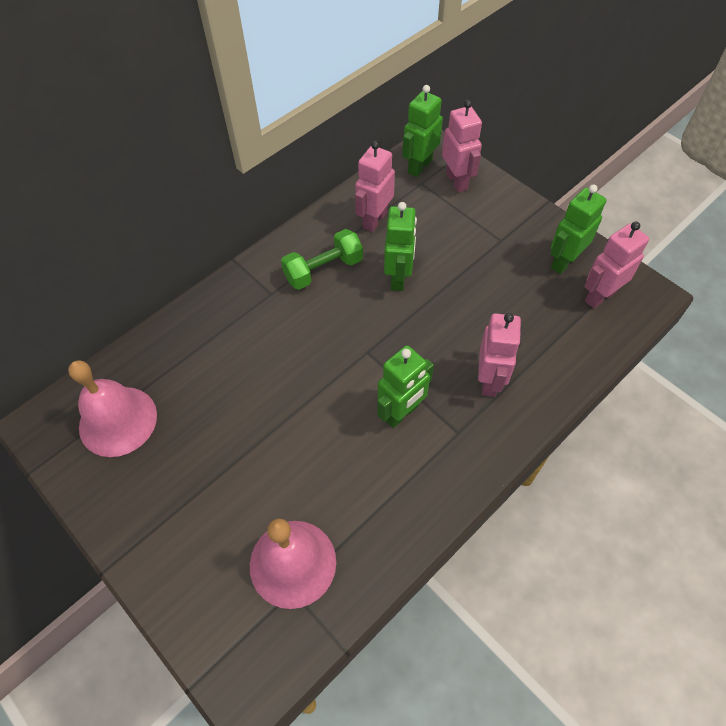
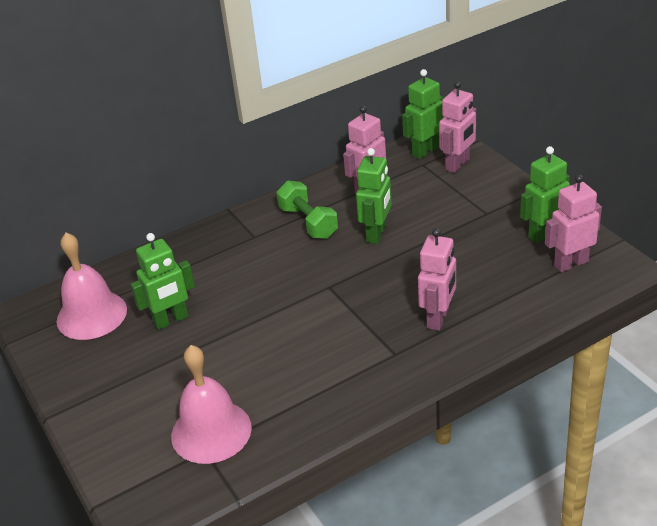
camera: 15 degrees right, 20 degrees down
green dumbbell [281,229,363,290] -> green dumbbell turned 75 degrees clockwise [276,180,338,239]
green robot [377,345,434,428] -> green robot moved to [131,233,195,330]
pink robot [442,100,482,193] -> pink robot turned 45 degrees clockwise [439,81,476,173]

